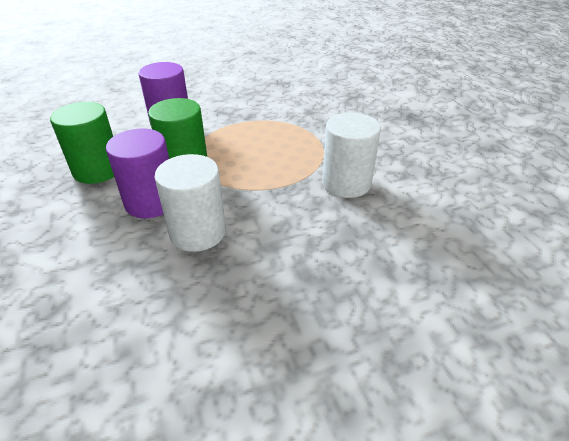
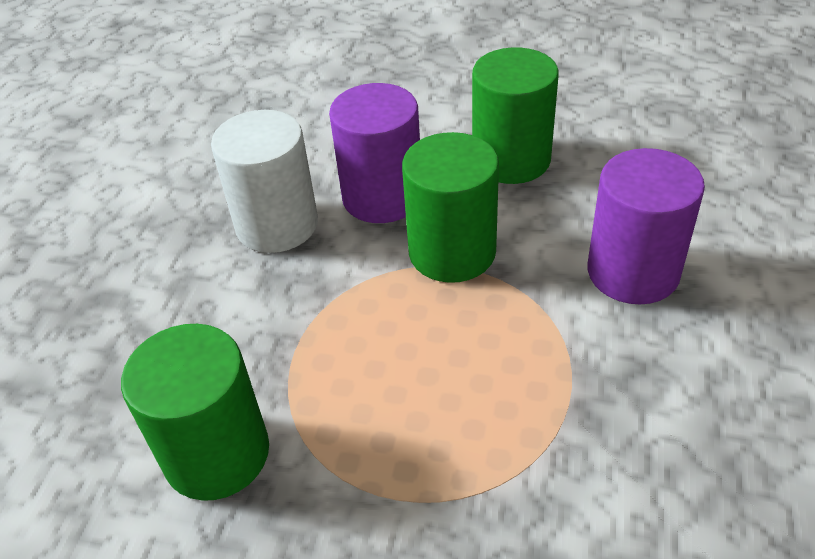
camera: 125 degrees right, 5 degrees up
white cylinder [322,113,381,198] -> green cylinder [121,324,269,501]

